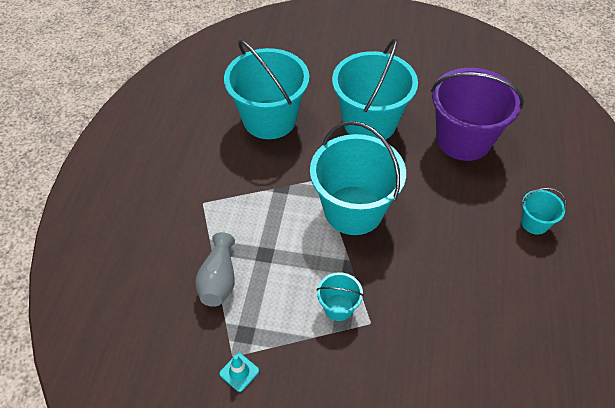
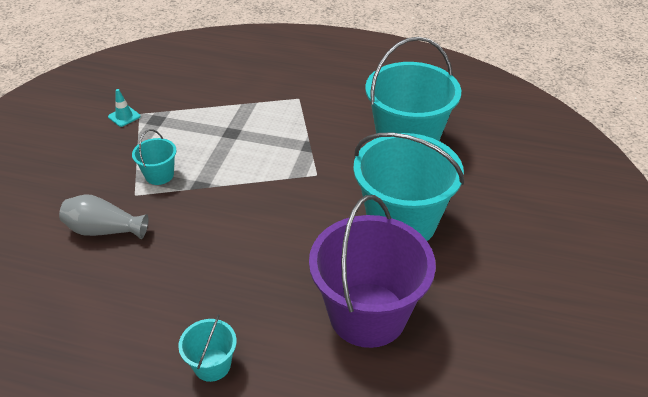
camera: 95 degrees right, 10 degrees down
grey vase [195,232,235,307] -> grey vase moved to [59,194,148,239]
turquoise bucket [310,121,406,235] -> none

